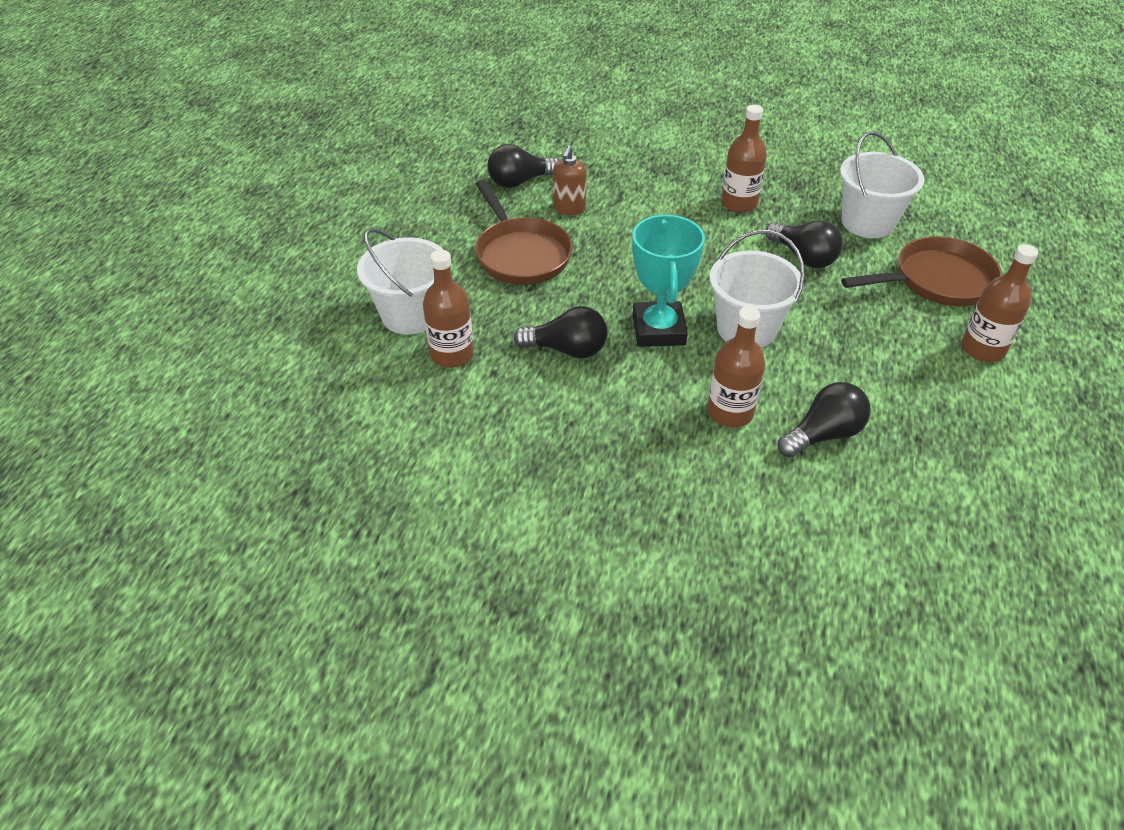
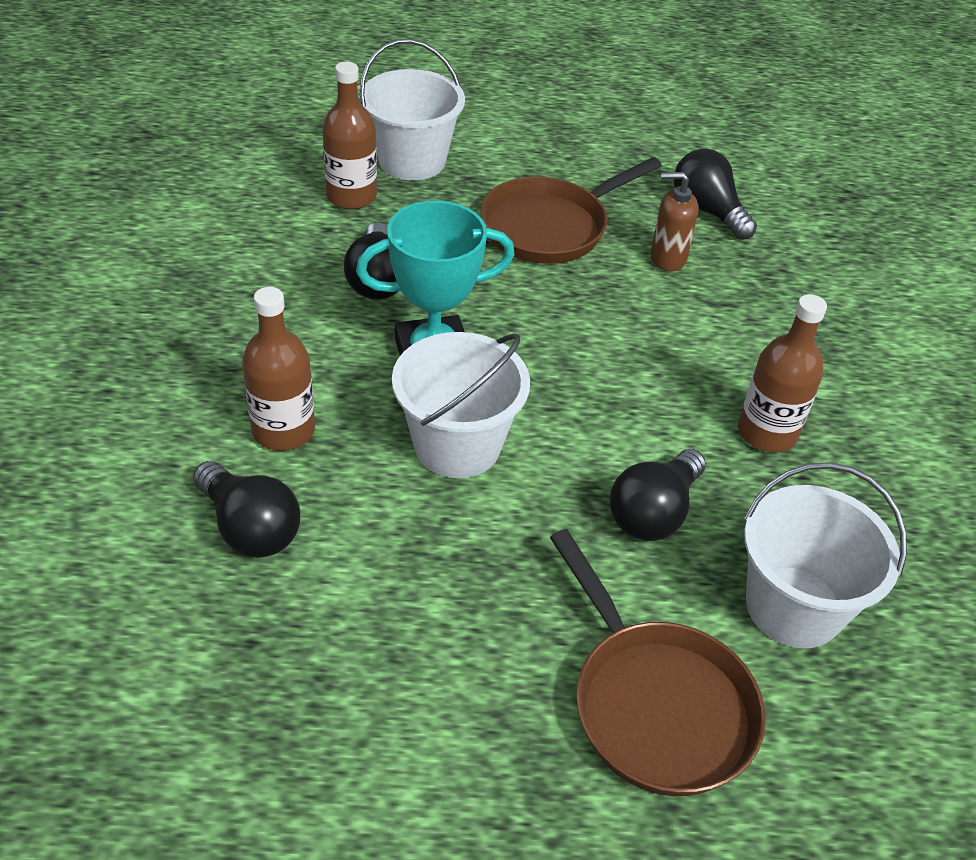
camera: 75 degrees right, 0 degrees up
brown bottle [962,244,1038,362] -> none

